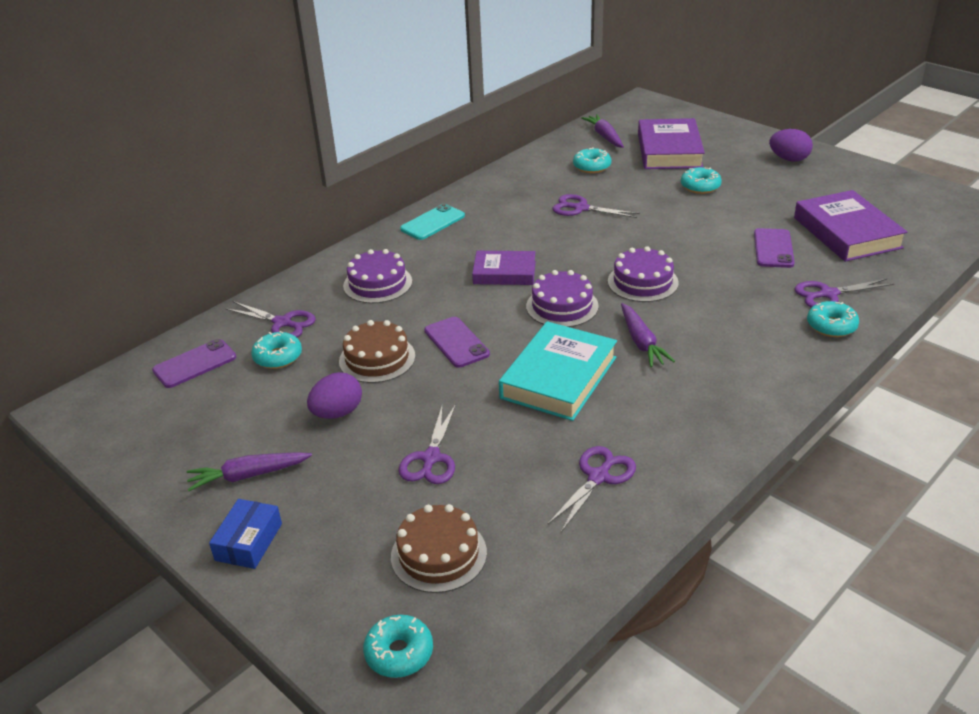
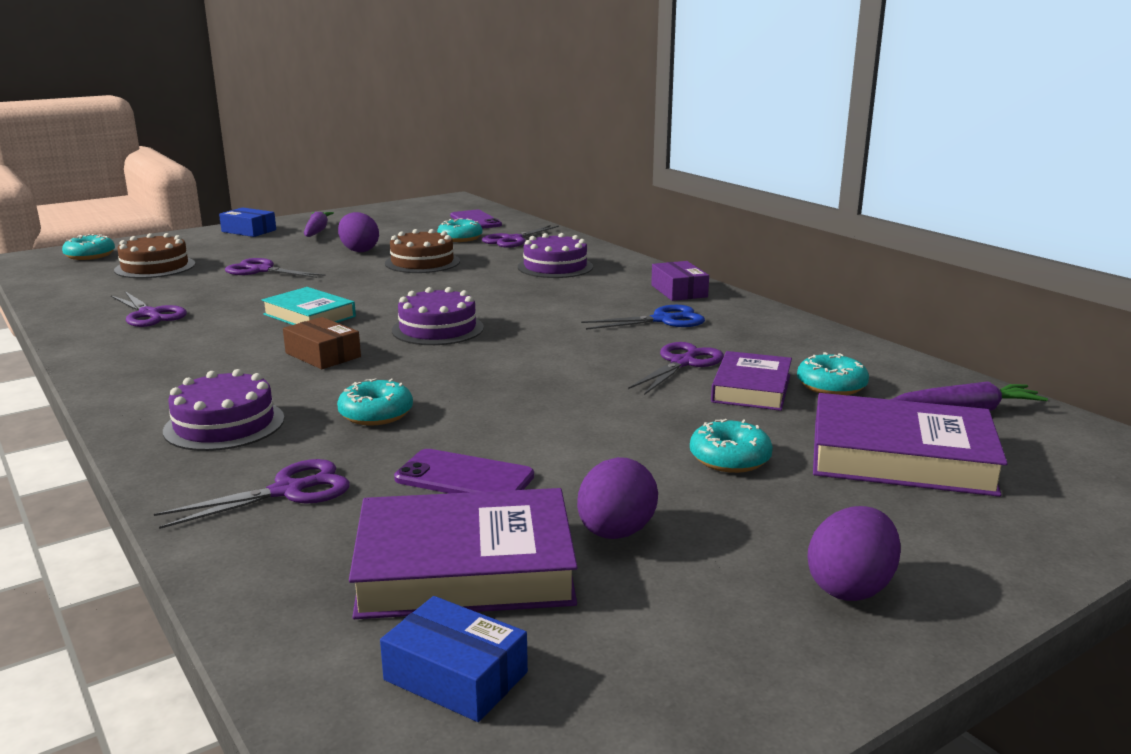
camera: 100 degrees right, 15 degrees down
turquoise phone [400,204,465,240] -> purple box [651,261,709,301]
purple phone [424,317,490,368] -> none
purple book [472,251,536,285] -> purple book moved to [711,351,792,411]
turquoise book [499,321,617,421] -> turquoise book [262,287,356,325], size x0.64
purple cake [608,246,679,302] -> purple cake moved to [163,369,285,451]
purple carrot [621,303,675,367] -> brown box [283,317,361,369]
purple scissors [794,279,894,308] -> purple scissors turned 60 degrees clockwise [154,459,350,529]
turquoise donut [807,301,859,337] -> turquoise donut moved to [337,378,413,425]
none -> blue box [380,596,528,722]
none -> purple egg [577,457,658,539]
none -> blue scissors [581,305,705,330]

